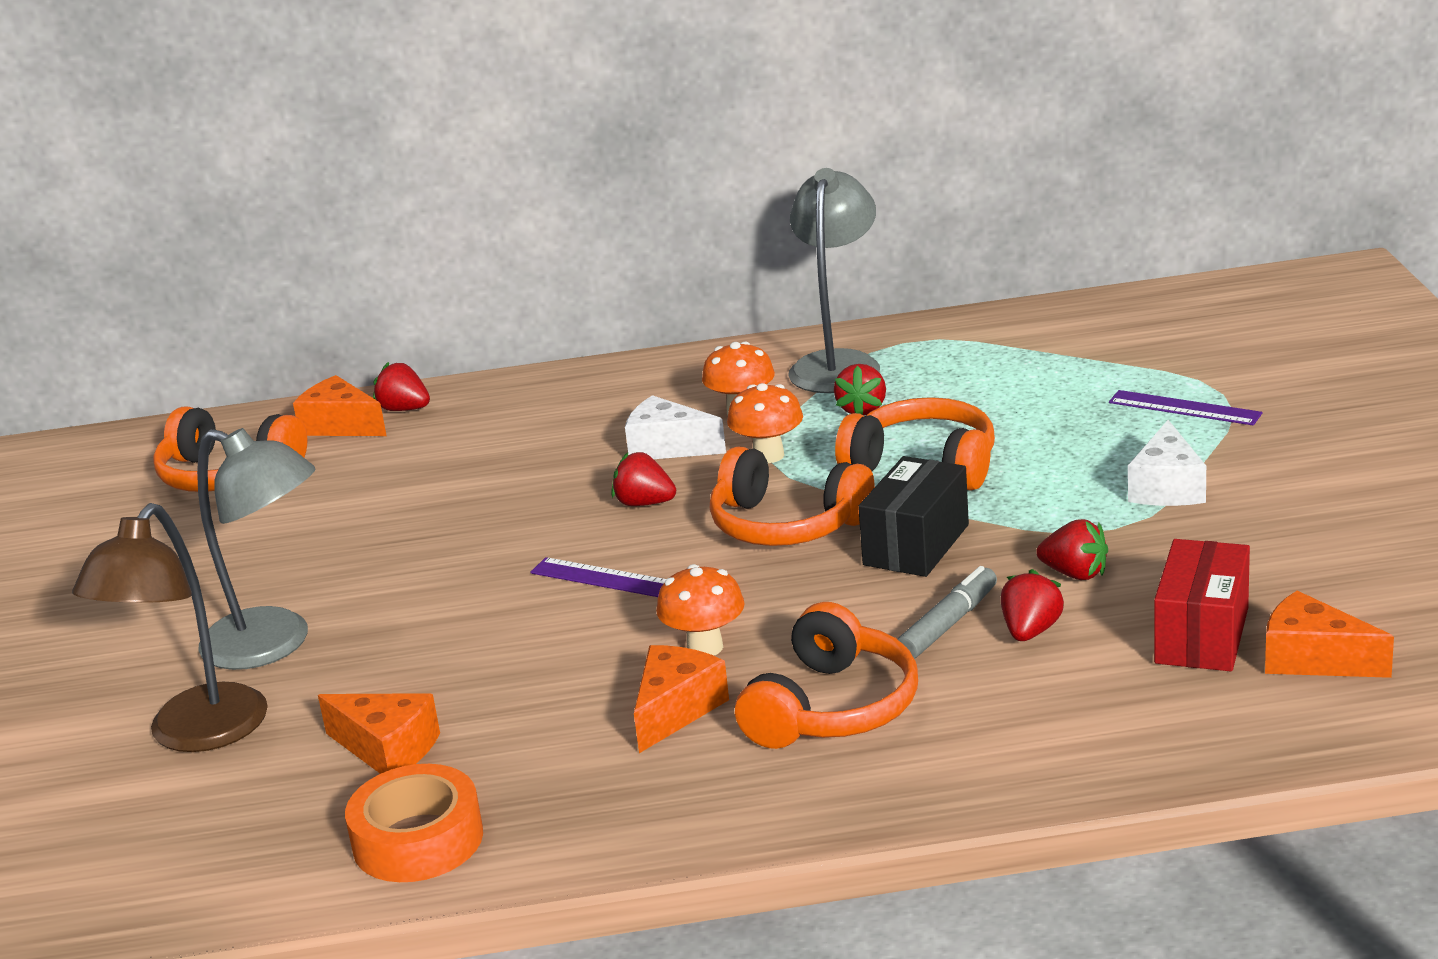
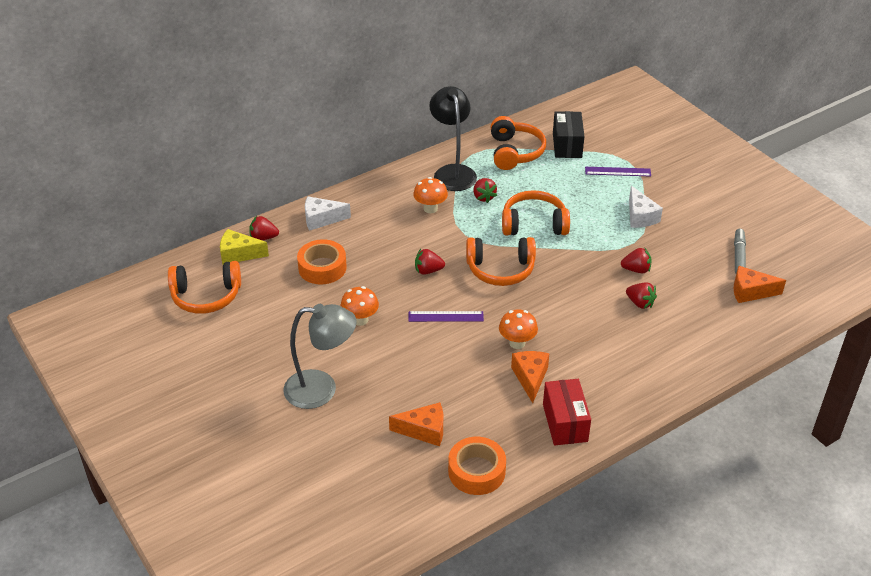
camera: 30 degrees left, 15 degrees up
brown lamp [72,503,268,752] -> none
orange cheese [293,375,387,436] -> yellow cheese [220,229,269,264]
white cheese [625,395,726,459] -> white cheese moved to [305,196,351,231]
orange mushroom [727,383,803,463] -> orange mushroom moved to [341,286,379,326]
orange headphones [735,602,918,749] -> orange headphones moved to [491,116,546,170]
grey lamp [788,168,880,393] -> black lamp [429,86,477,191]
black box [858,456,969,577] -> black box moved to [553,111,585,158]
grey marker [898,566,997,659] -> grey marker moved to [734,229,746,274]
red strawberry [1001,569,1064,641] -> red strawberry turned 135 degrees clockwise [626,282,657,309]
red box [1154,539,1250,671] -> red box moved to [543,379,591,445]
none -> orange tape [297,239,347,284]

